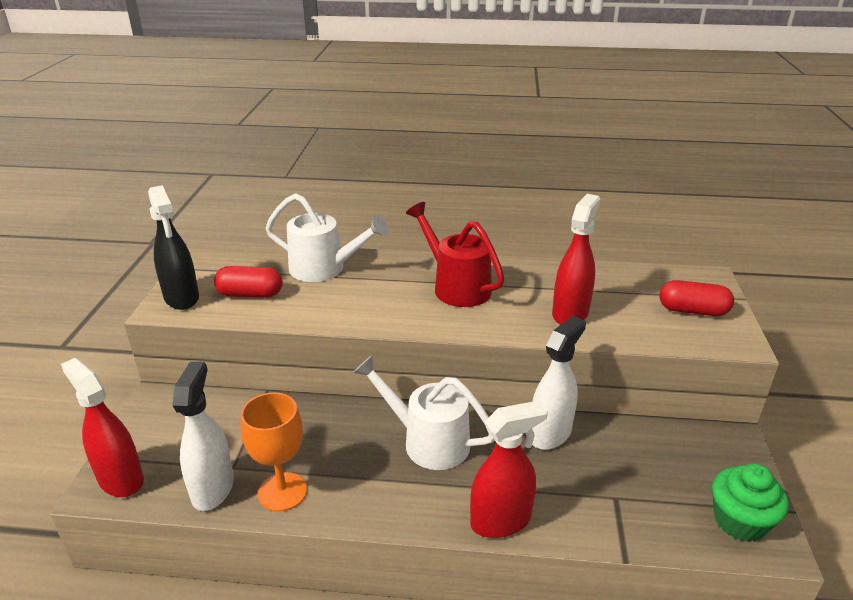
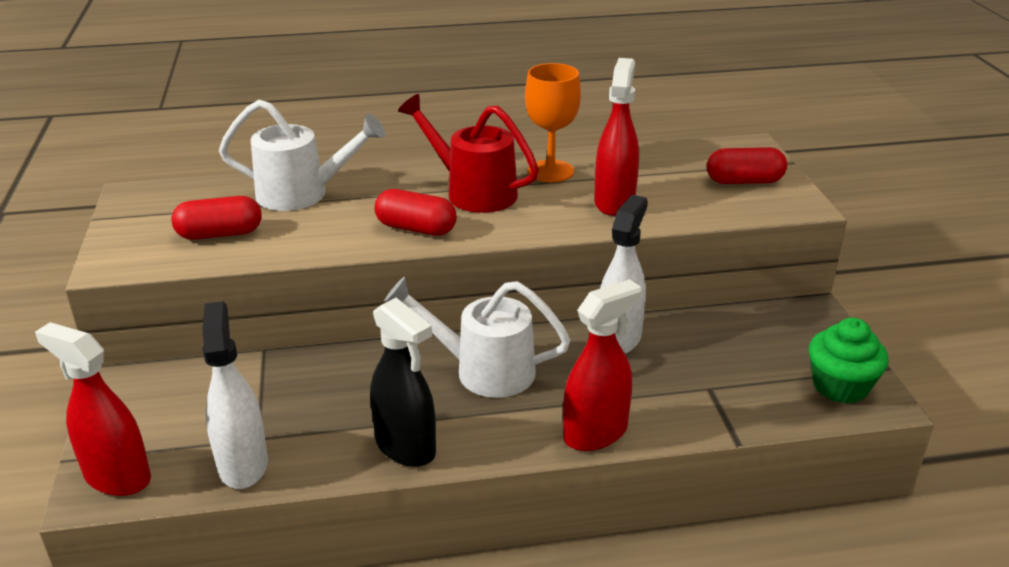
camera: 15 degrees left, 0 degrees up
black spray bottle [148,185,199,310] -> black spray bottle moved to [370,298,436,467]
orange goblet [241,392,307,512] -> orange goblet moved to [525,63,581,182]
none -> red capsule [375,189,457,236]

